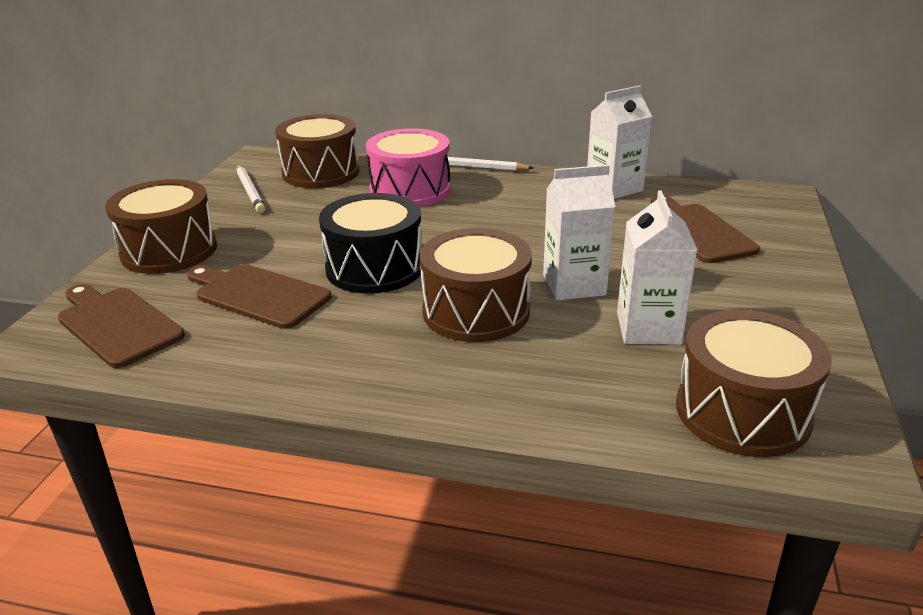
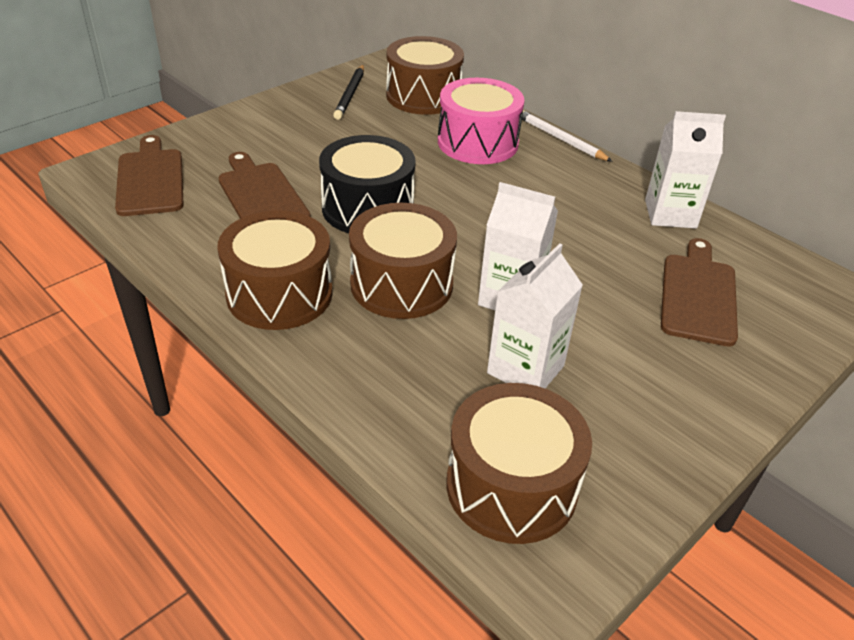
camera: 30 degrees right, 10 degrees up
brown drum [105,179,217,274] -> brown drum moved to [218,210,333,330]
white pencil [236,165,266,213] -> black pencil [333,65,364,120]

